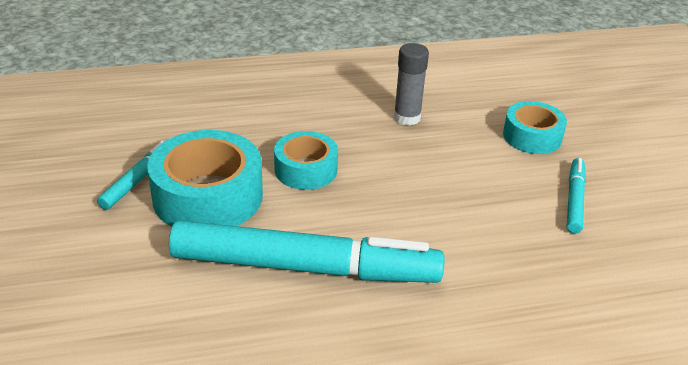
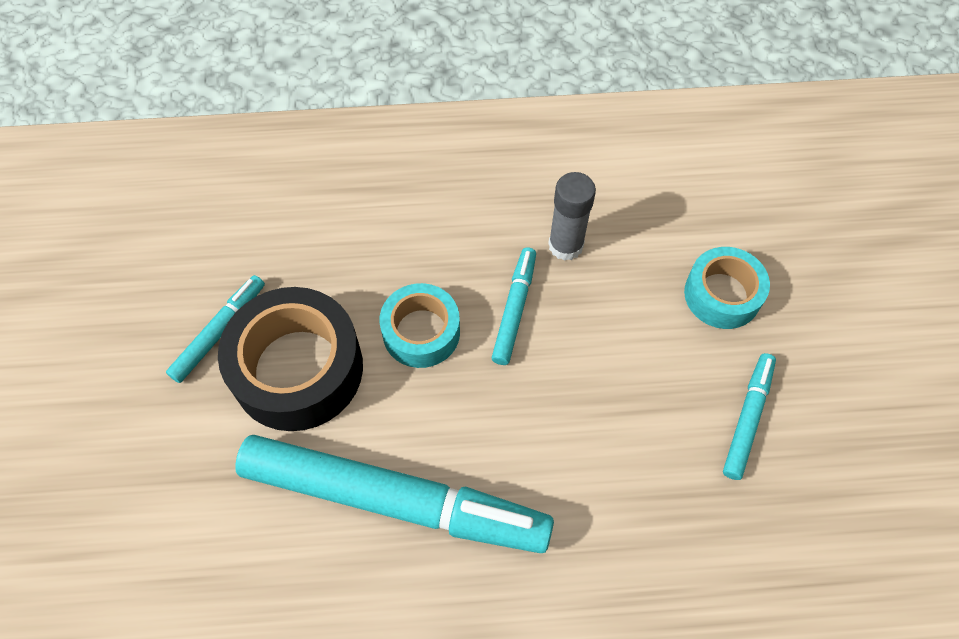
camera: 10 degrees right, 25 degrees up
turquoise tape [147,130,263,227] -> black tape [218,287,363,431]
none -> turquoise marker [492,247,536,365]

